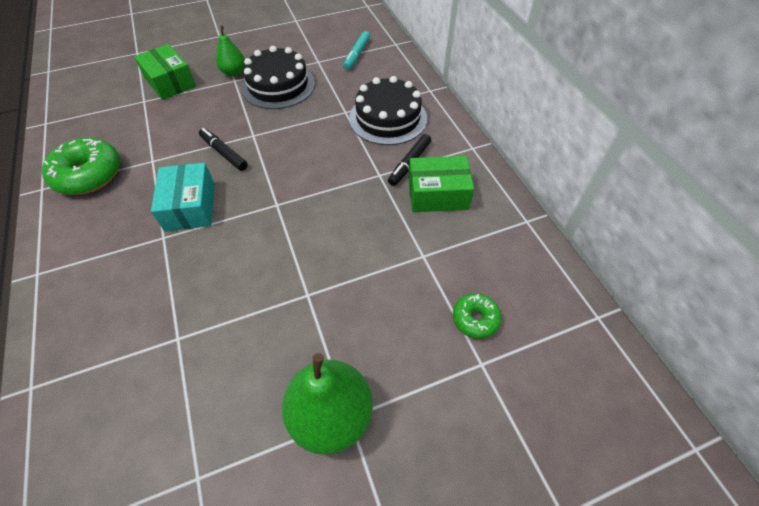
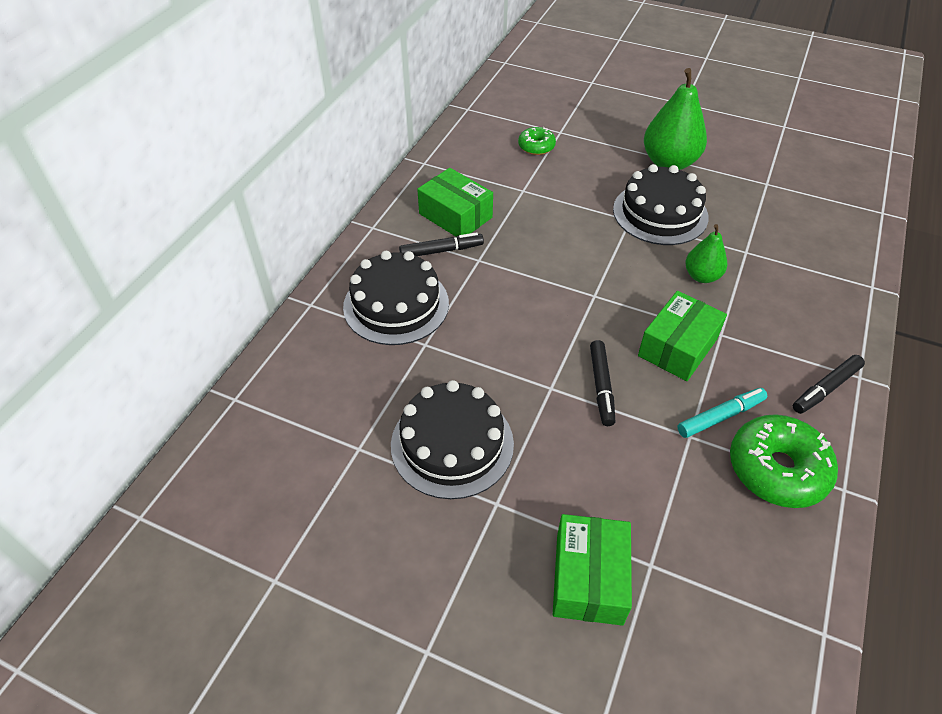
camera: 135 degrees left, 5 degrees down
turquoise box [151,163,215,231] -> green box [638,291,727,381]
green pear [216,26,245,76] -> green pear moved to [685,224,727,283]
turquoise marker [343,31,370,70] -> turquoise marker moved to [677,388,767,438]
none -> black cake [613,164,709,245]
none -> black marker [793,355,865,414]

